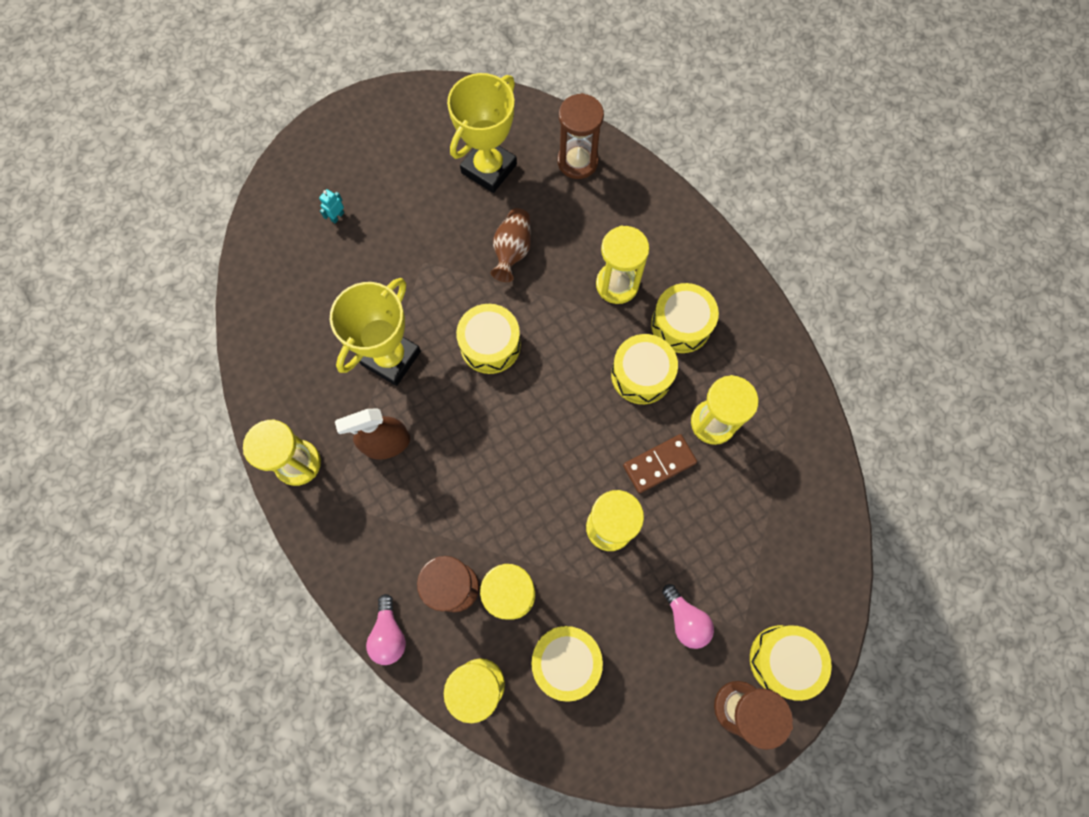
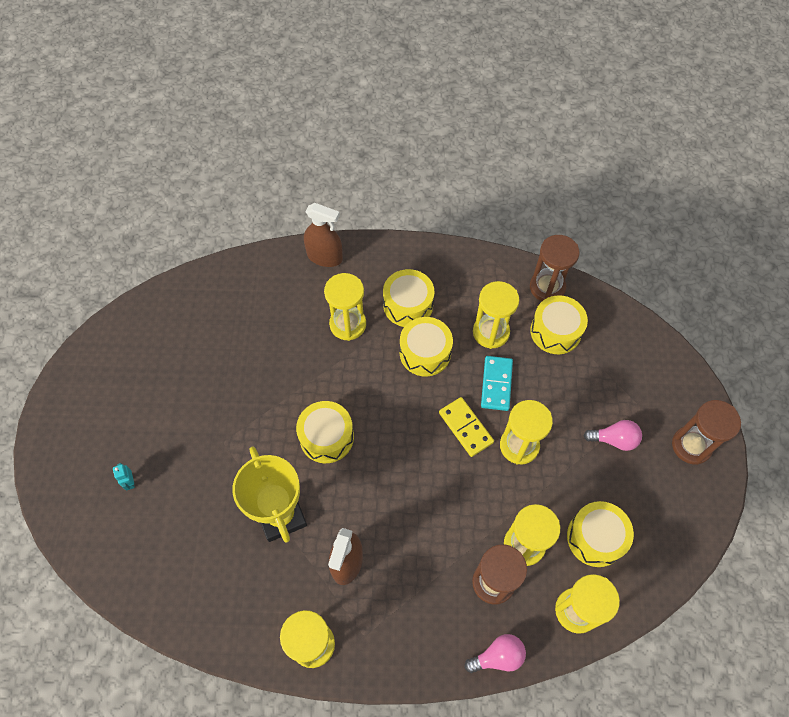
camera: 55 degrees left, 10 degrees down
pink light bulb [366,594,406,665] -> pink light bulb turned 45 degrees counterclockwise [465,634,526,673]
yellow trophy [447,73,517,193] -> none
brown vase [490,208,531,282] -> none
brown hourglass [557,93,604,179] -> brown hourglass moved to [530,235,580,301]
brown domino [623,434,697,493] -> turquoise domino [481,356,513,411]
yellow drum [750,625,832,701] -> yellow drum moved to [530,295,588,354]
none -> brown spray bottle [304,203,343,267]
none -> yellow domino [439,397,494,457]

